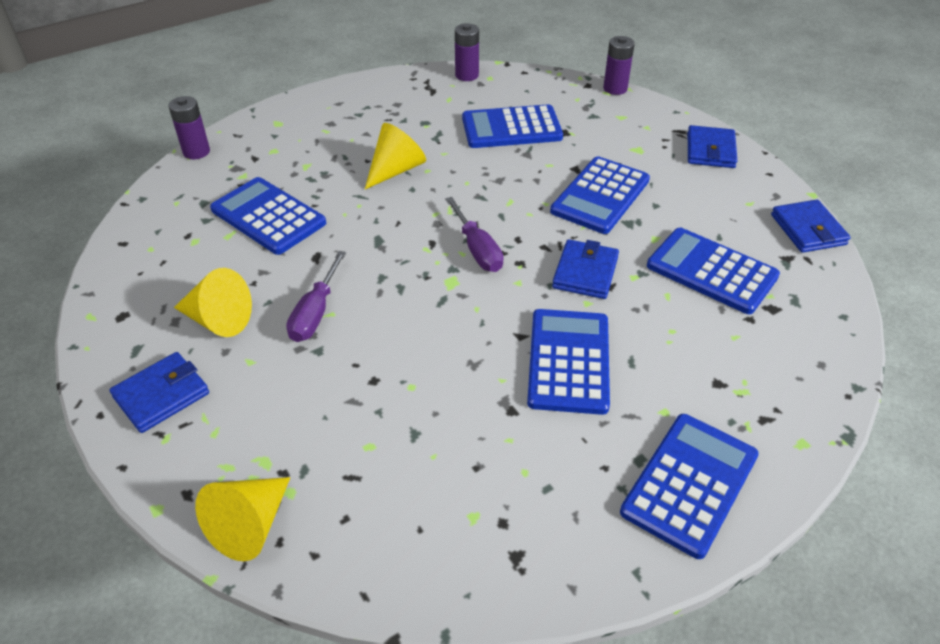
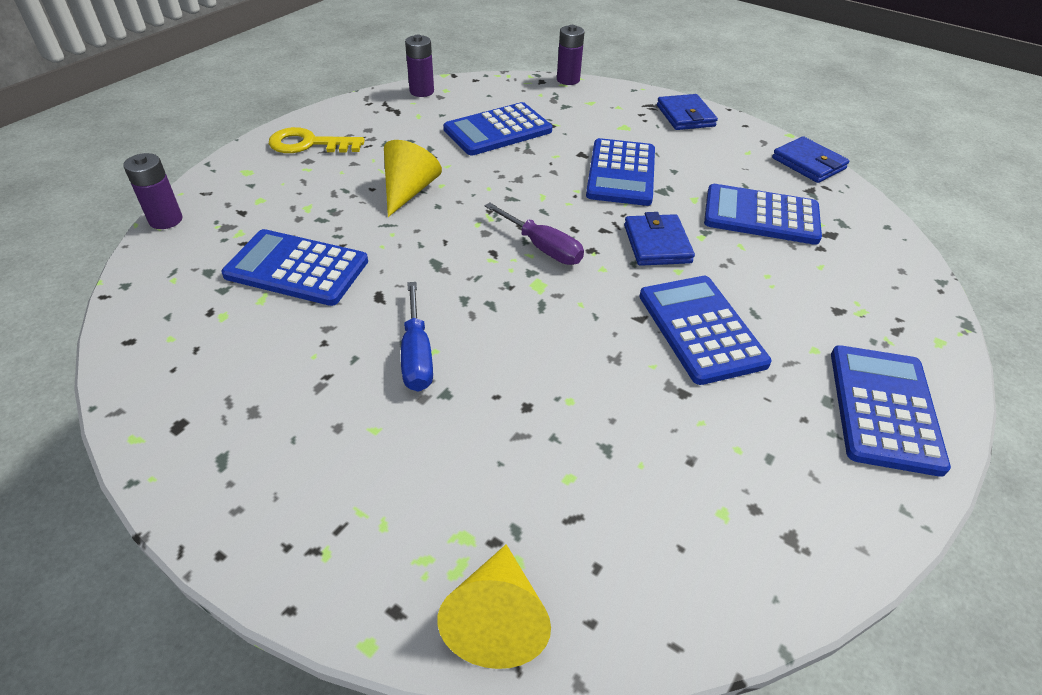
camera: 25 degrees left, 0 degrees up
blue wallet [109,352,209,433] -> none
yellow cone [174,268,252,337] -> none
purple screwdriver [286,251,346,342] -> blue screwdriver [401,282,433,391]
none -> yellow key [269,127,365,153]

